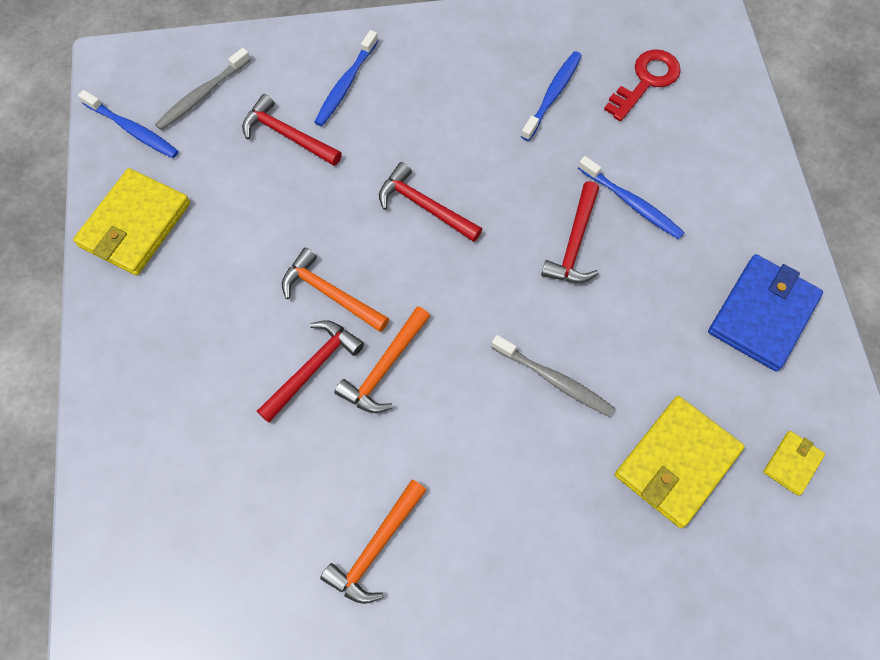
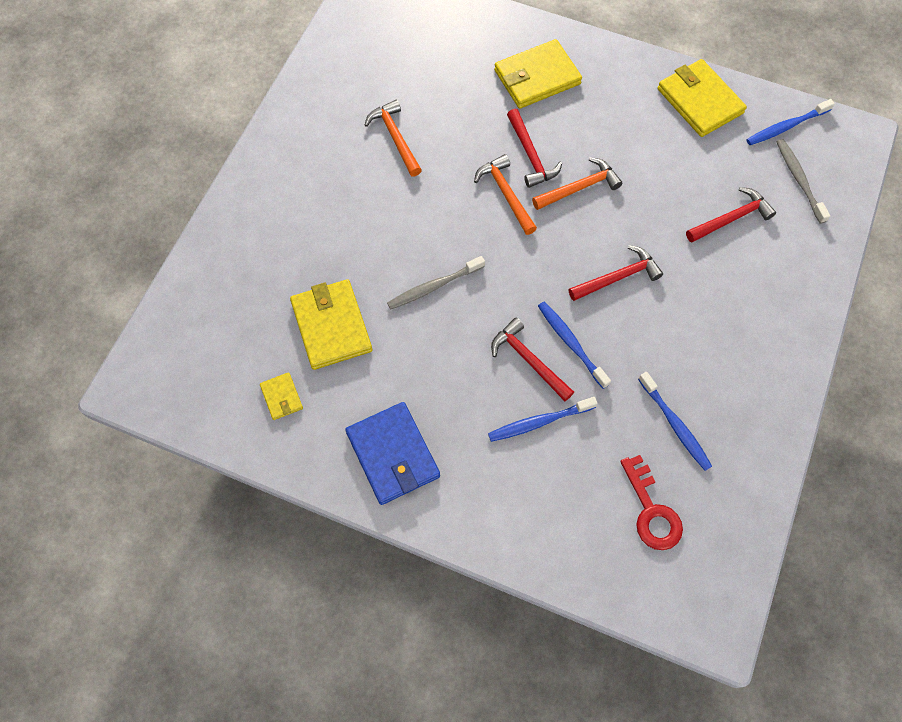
camera: 120 degrees right, 0 degrees up
blue toothbrush [314,30,378,126] -> blue toothbrush moved to [538,302,611,389]
none -> yellow wallet [494,39,582,109]

